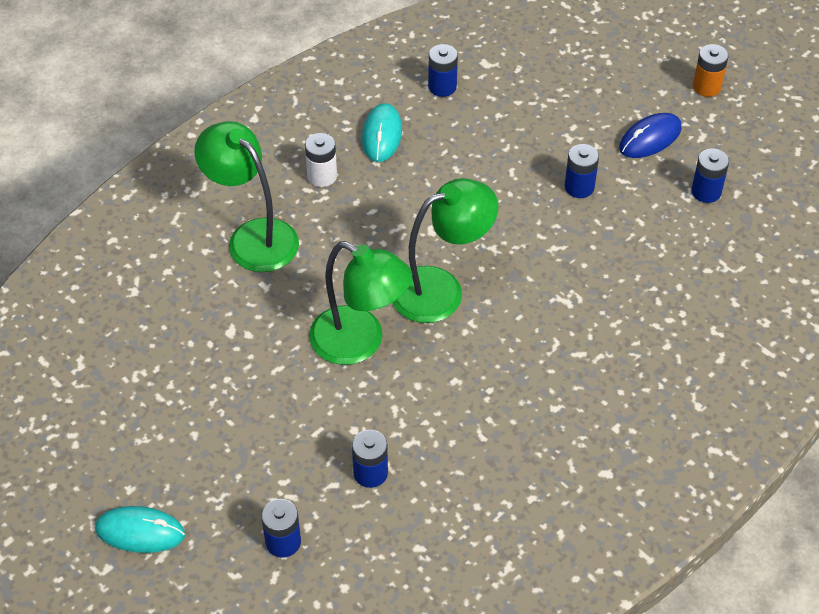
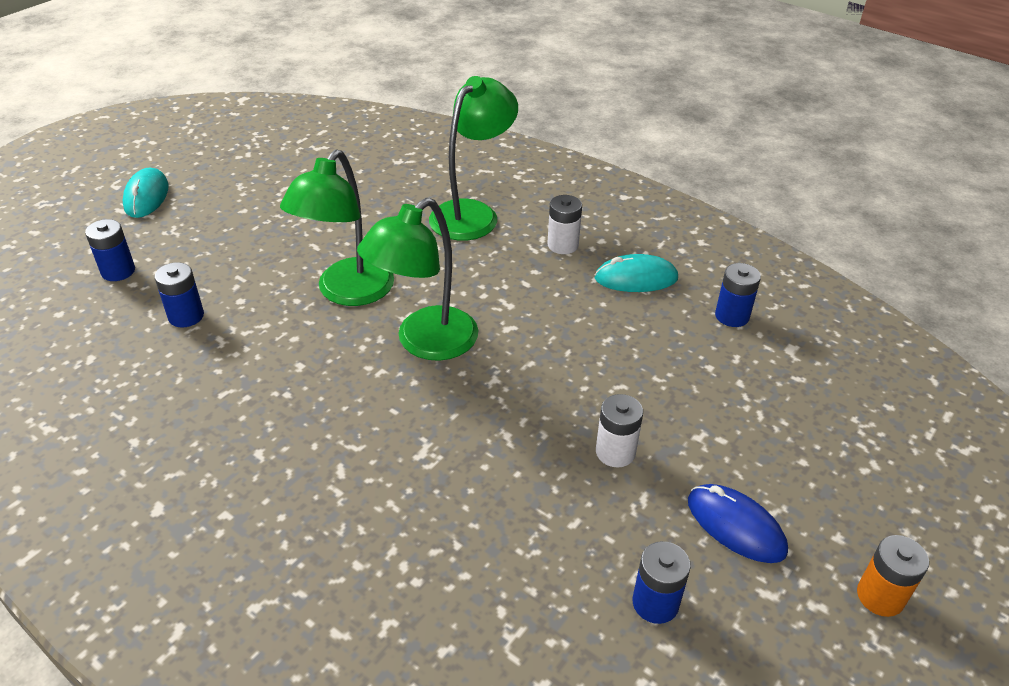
camera: 80 degrees right, 10 degrees down
green lamp [392,178,498,323] -> green lamp turned 75 degrees clockwise [357,198,478,361]
blue battery [565,144,599,198] -> white battery [596,394,643,467]

